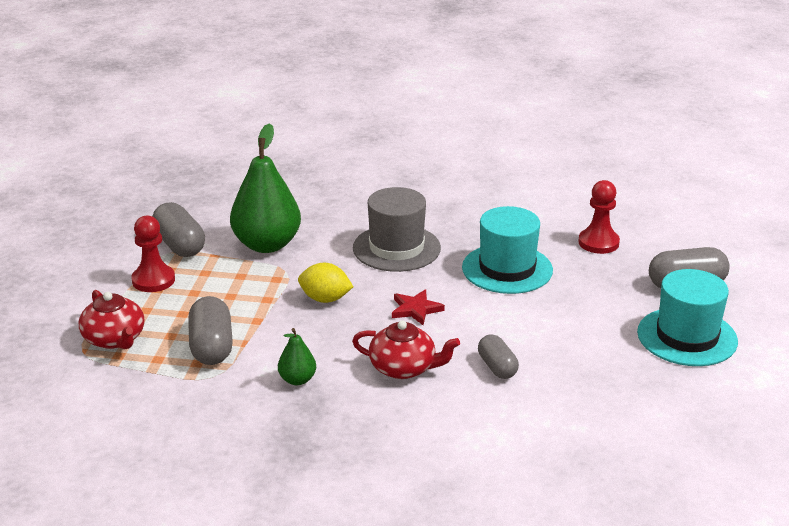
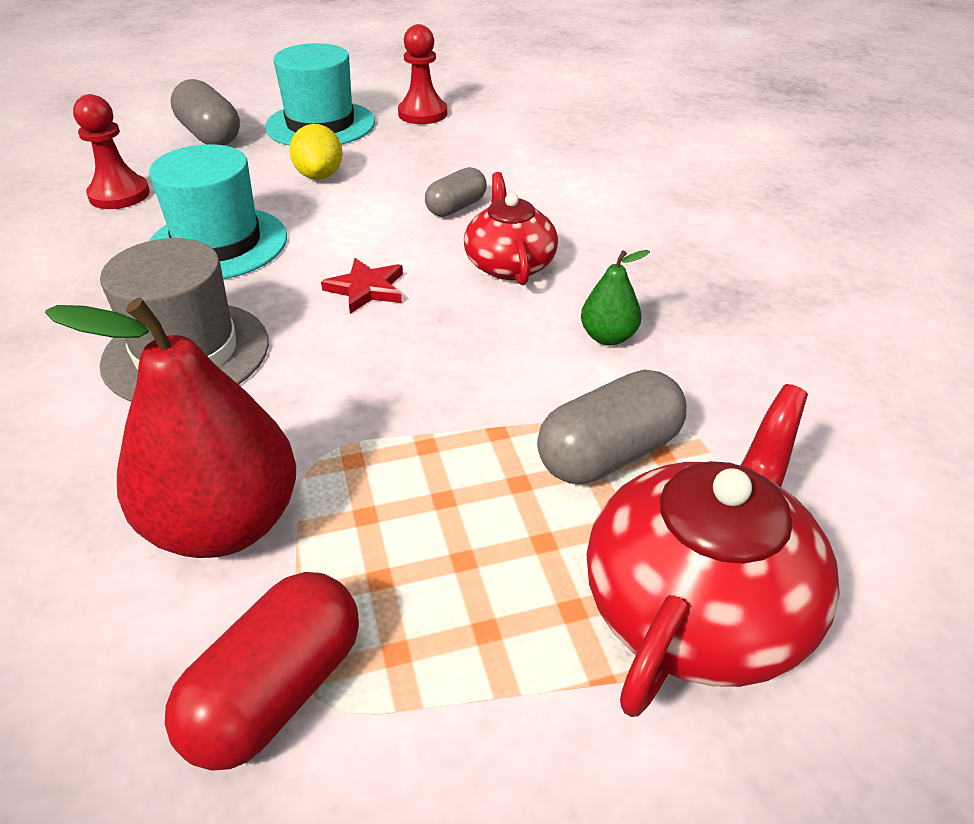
camera: 115 degrees left, 10 degrees up
red teapot [79,290,144,349] -> red teapot [587,384,840,717], size x1.59
red pawn [131,215,175,292] -> red pawn moved to [398,24,447,124]
grey capsule [152,202,205,257] -> red capsule [165,572,359,771]
green pear [230,123,301,253] -> red pear [45,298,296,558]
yellow lemon [298,263,354,303] -> yellow lemon moved to [289,124,343,180]

